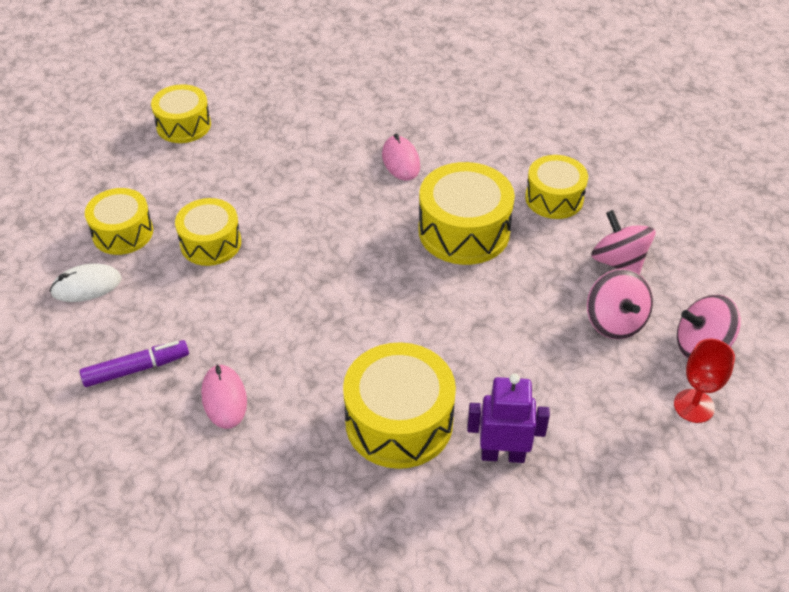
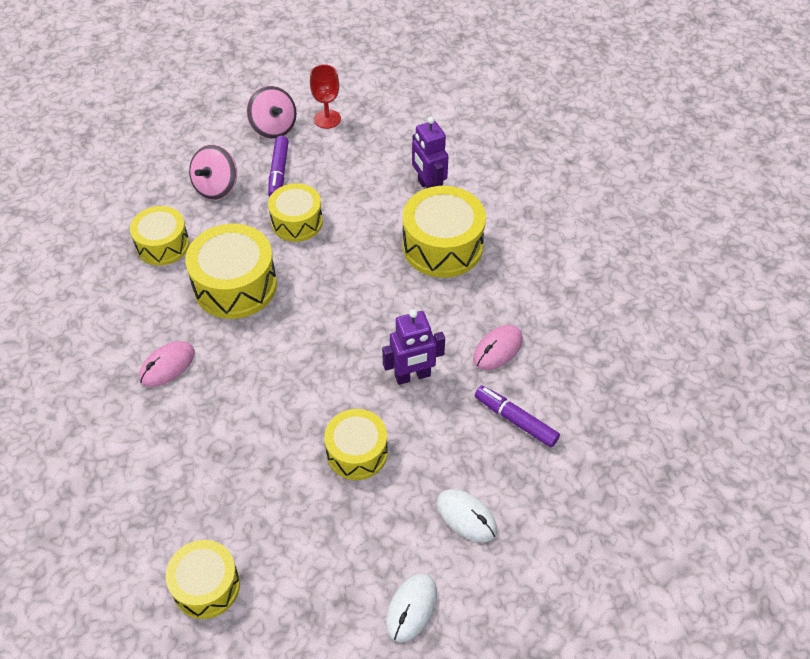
camera: 120 degrees left, 5 degrees up
yellow drum [85,188,153,255] -> yellow drum moved to [268,183,323,242]
pink spinning top [587,269,653,339] -> purple marker [268,136,289,197]
none -> purple robot [382,309,445,385]
none -> white mouse [386,573,437,642]

